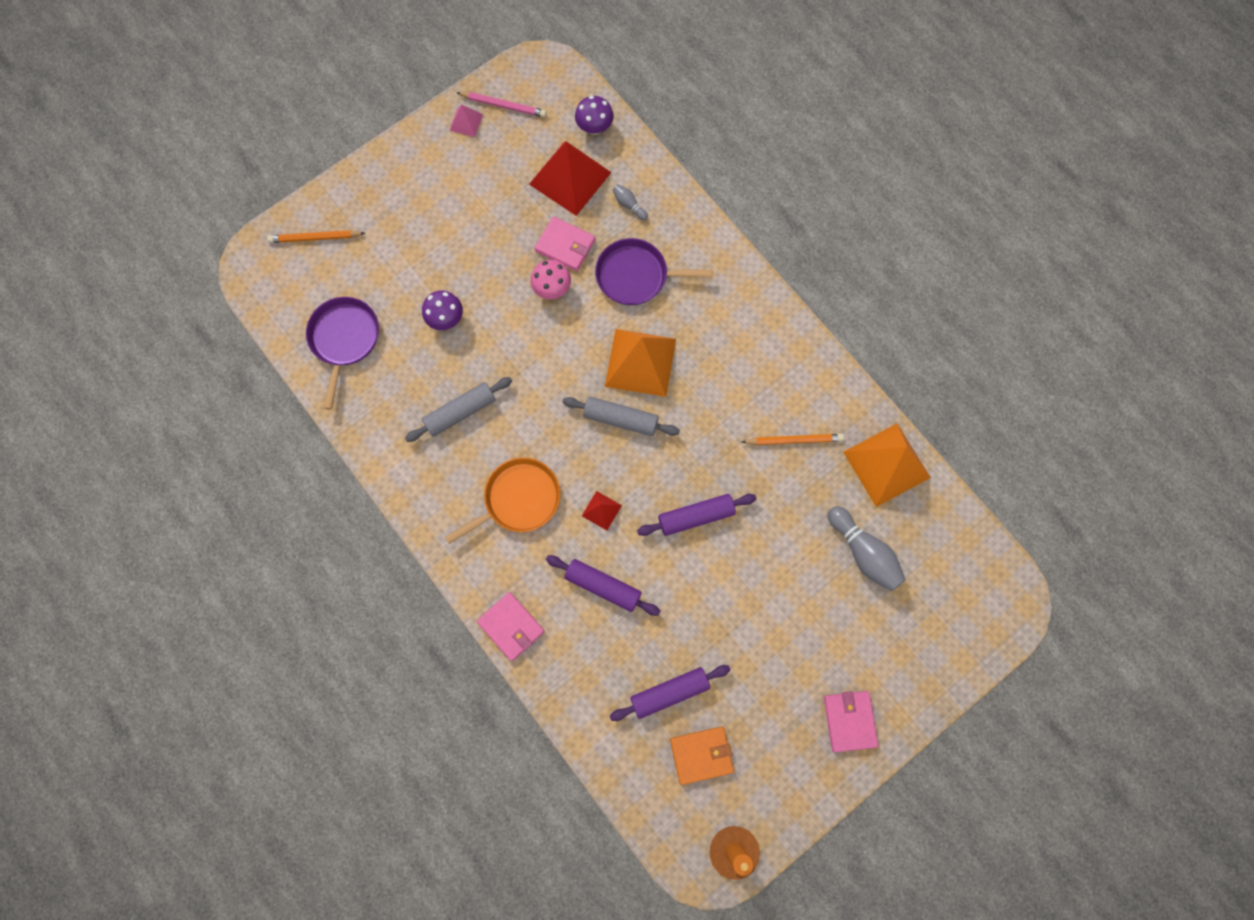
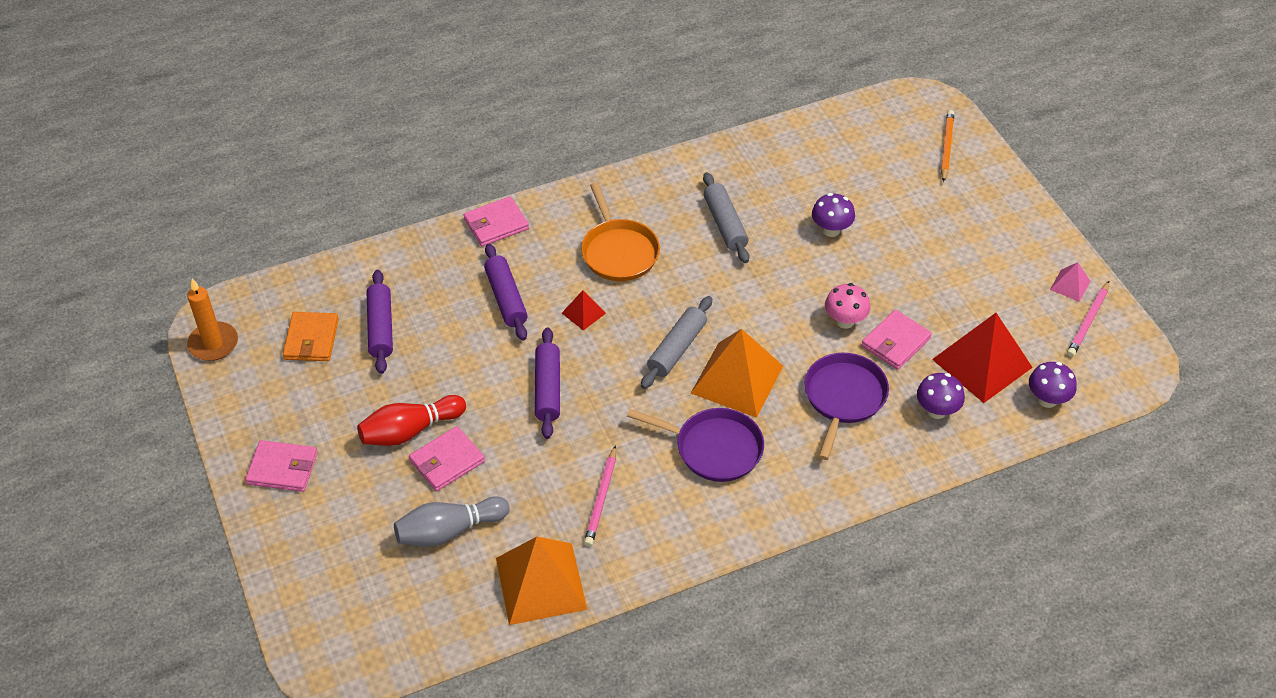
camera: 105 degrees right, 25 degrees down
purple pan [306,297,379,410] -> purple pan moved to [627,408,764,482]
purple rolling pin [546,555,661,616] -> purple rolling pin turned 60 degrees counterclockwise [484,244,528,341]
grey bowling pin [613,184,648,220] -> purple mushroom [917,373,965,419]
orange pencil [742,434,844,445] -> pink pencil [584,445,616,547]
none -> red bowling pin [357,395,466,446]
none -> pink wallet [409,426,485,491]

